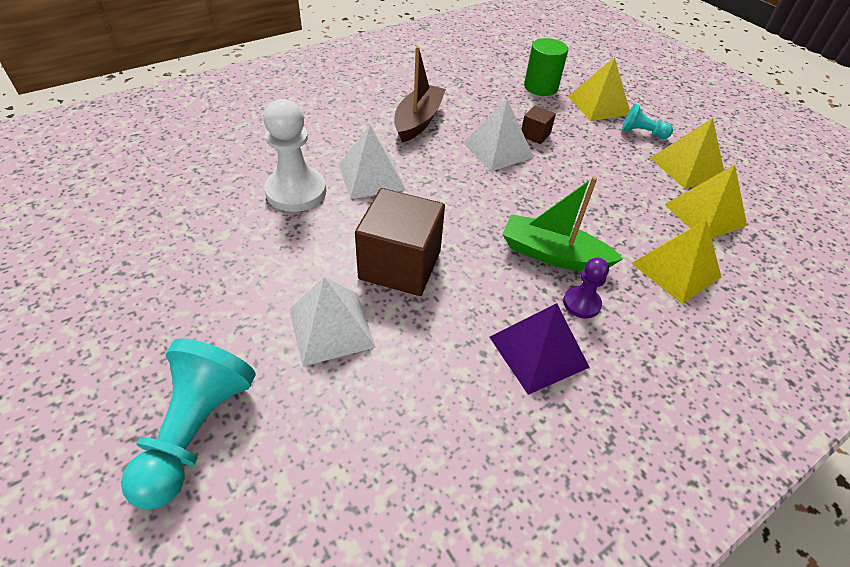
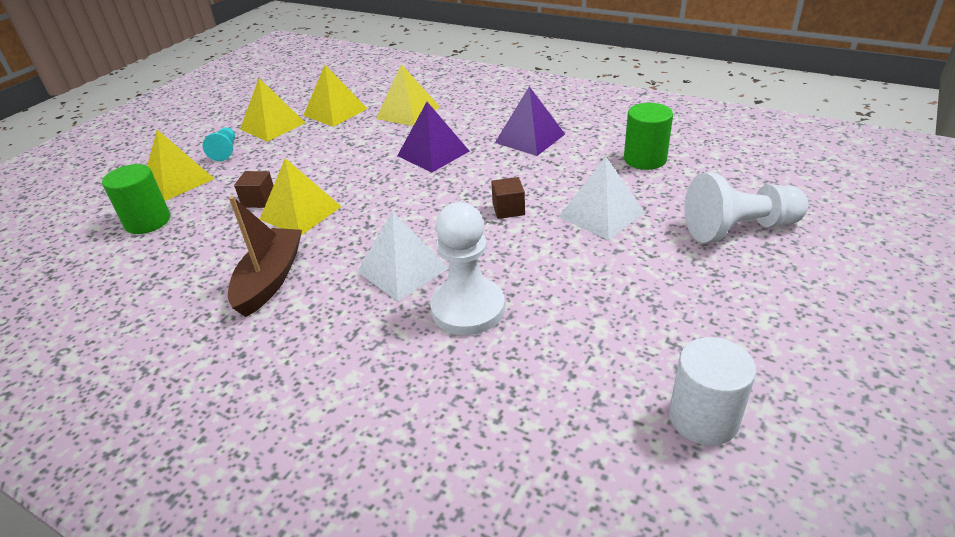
camera: 110 degrees left, 10 degrees down
turquoise pawn [121,338,256,510] -> white pawn [684,173,809,243]
brown cube [355,188,445,296] -> brown cube [491,177,525,219], size x0.46
brown boat [394,46,446,143] -> brown boat turned 105 degrees clockwise [228,196,302,317]
white pyramid [463,100,534,172] -> yellow pyramid [259,158,342,235]
green boat [502,176,623,271] -> purple pyramid [397,102,469,172]
purple pawn [563,257,609,319] -> none
none -> green cylinder [624,103,673,170]
none -> white cylinder [669,337,756,446]

